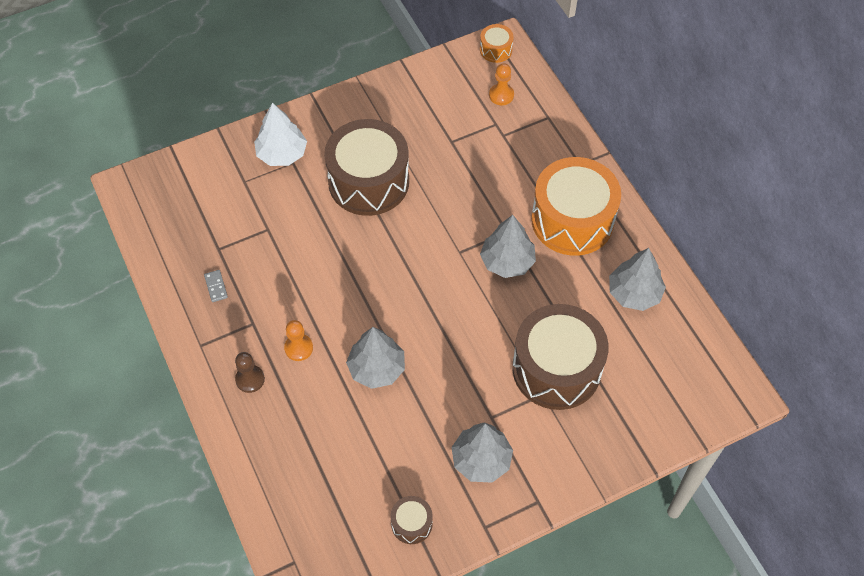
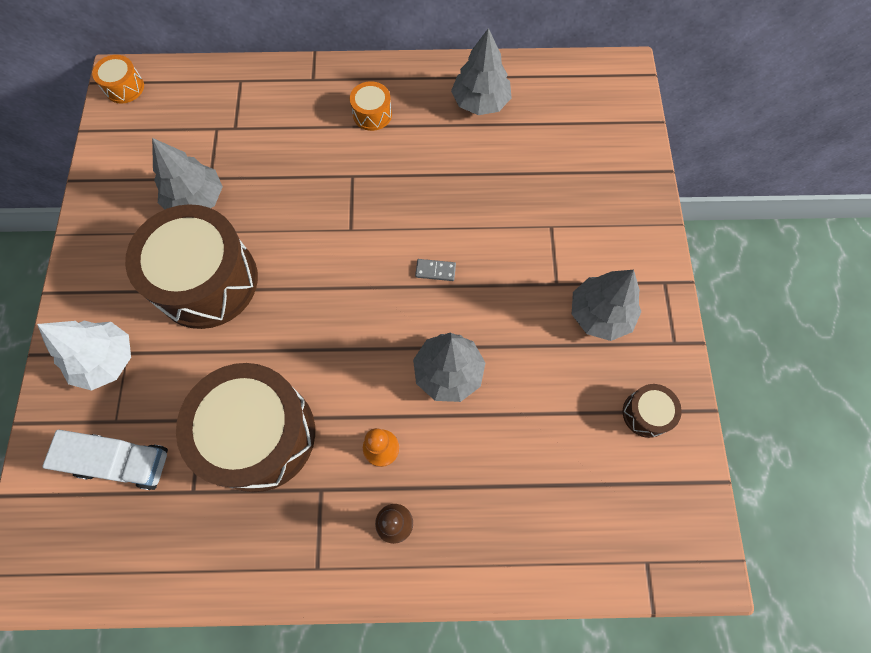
camera: 65 degrees left, 10 degrees up
grey domino [204,270,228,302] -> grey domino moved to [415,259,456,281]
grey tree [480,215,536,278] -> grey tree moved to [152,138,223,210]
orange pawn [489,63,514,105] -> none
brown drum [512,304,609,410] -> brown drum moved to [176,363,315,492]
orange drum [531,157,621,256] -> orange drum [350,81,392,131], size x0.43
none -> white truck [42,430,168,490]

